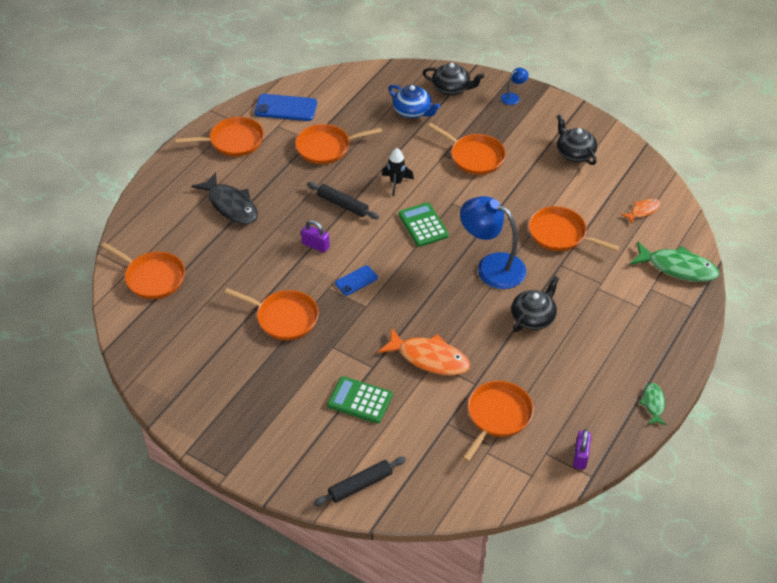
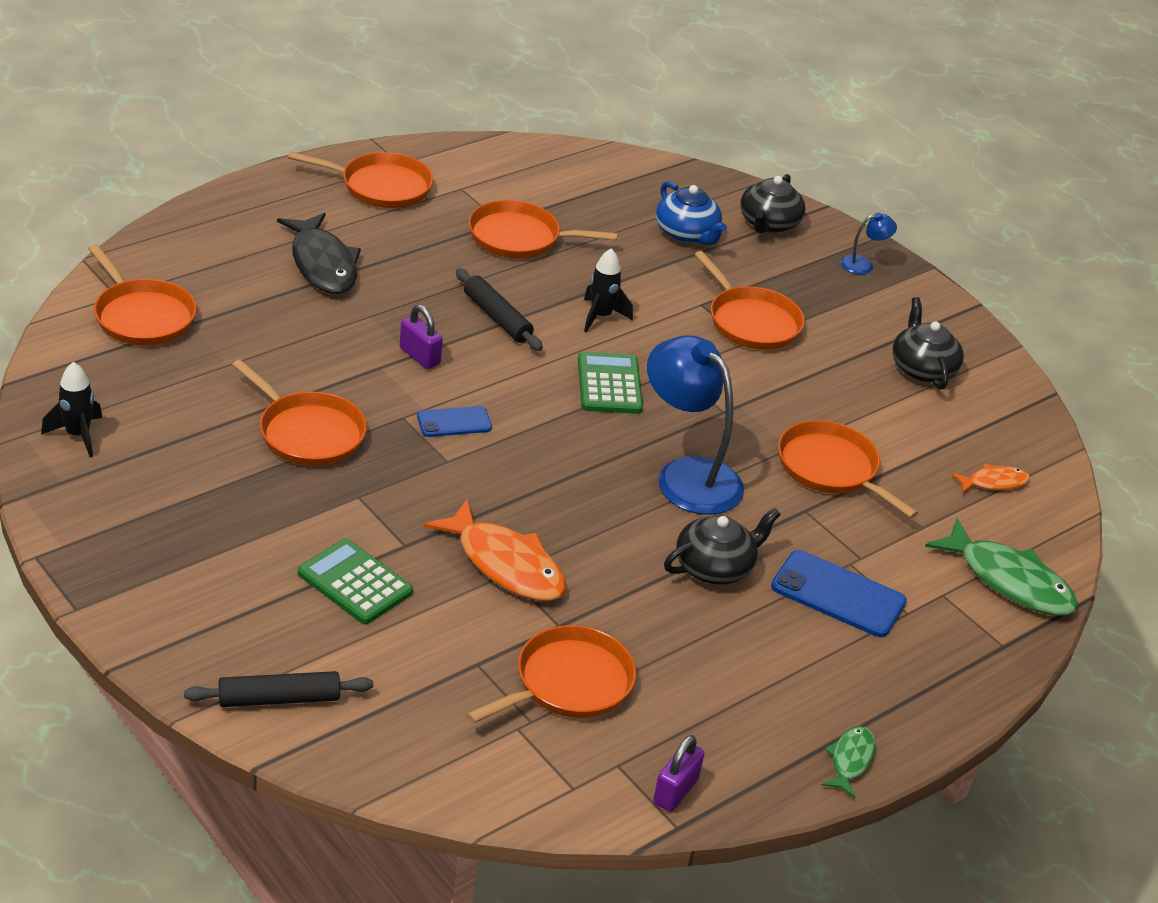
camera: 15 degrees right, 10 degrees down
blue phone [254,94,317,121] -> blue phone moved to [771,550,907,637]
black teapot [423,63,484,95] -> black teapot turned 75 degrees clockwise [740,174,806,233]
none -> black rocket [41,362,102,457]

